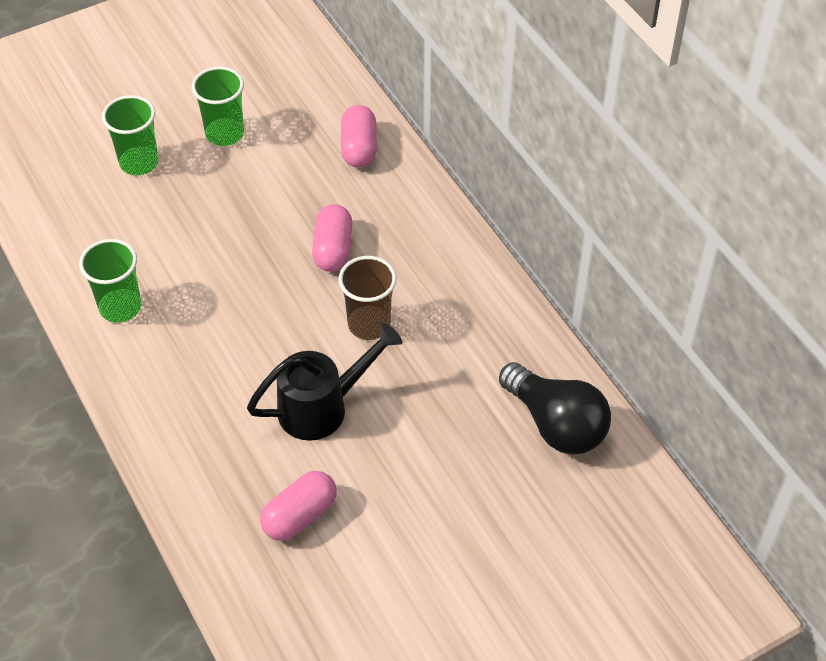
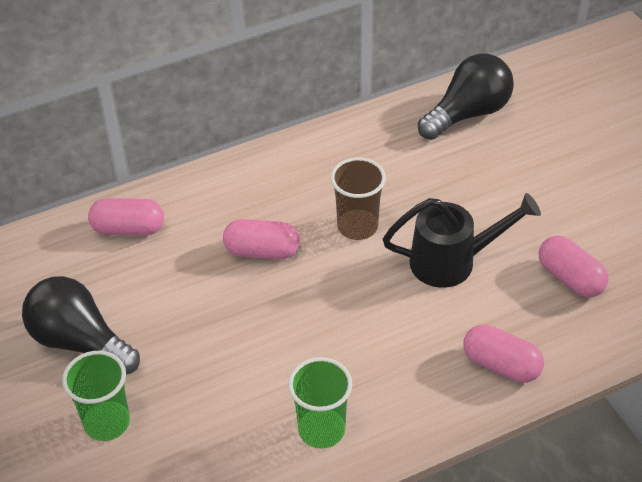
camera: 85 degrees left, 5 degrees down
green cup [192,66,244,146] -> black light bulb [22,276,140,375]
black watering can [247,323,402,441] -> black watering can turned 105 degrees clockwise [383,193,541,288]
none -> pink capsule [463,324,544,383]

